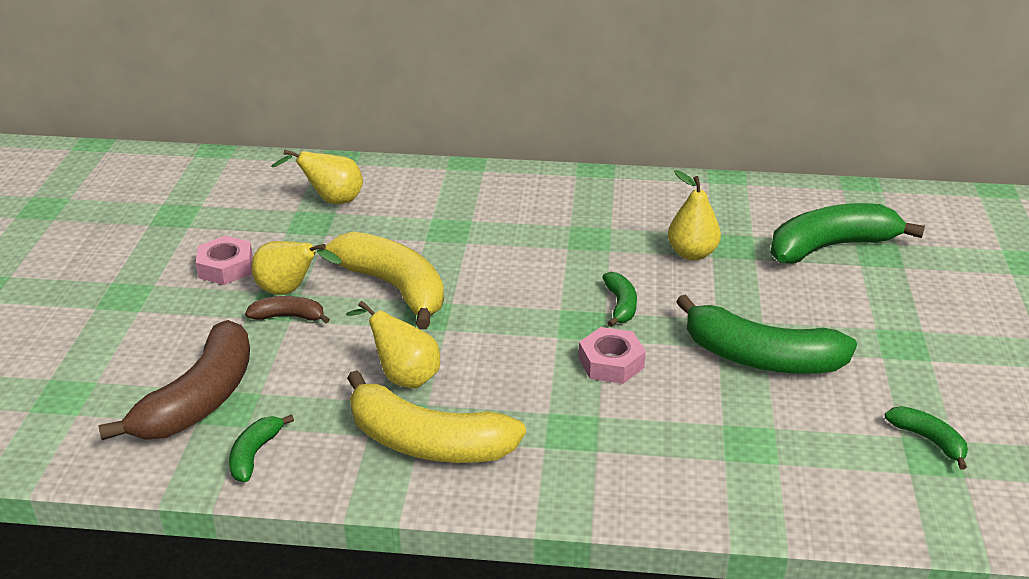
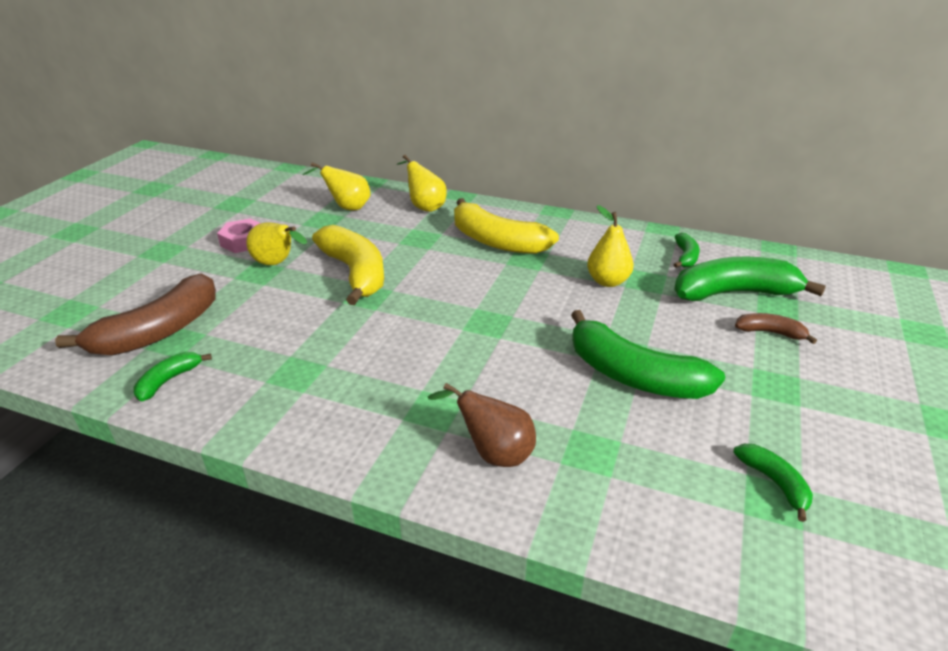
camera: 15 degrees right, 0 degrees up
brown banana [245,296,330,323] -> brown banana moved to [735,313,817,344]
yellow pear [346,301,440,388] -> yellow pear moved to [397,155,447,212]
yellow banana [347,370,526,463] -> yellow banana moved to [454,198,559,254]
pink nut [579,327,646,384] -> none
green banana [602,272,637,327] -> green banana moved to [673,233,700,268]
none -> brown pear [428,383,536,467]

